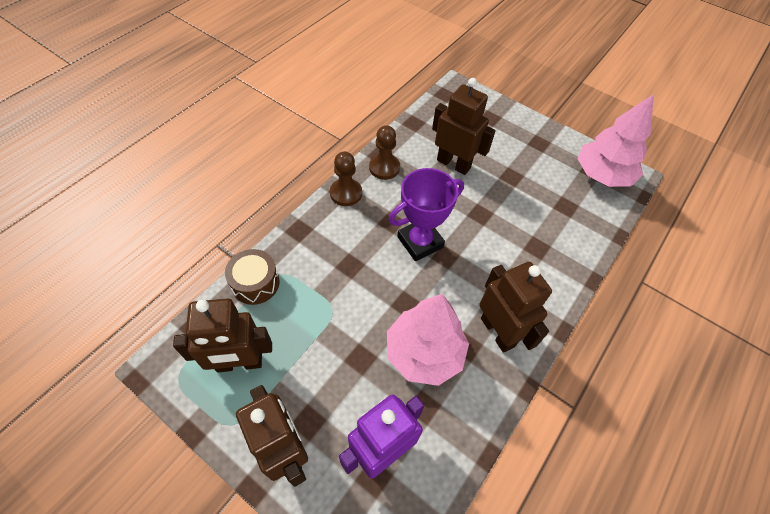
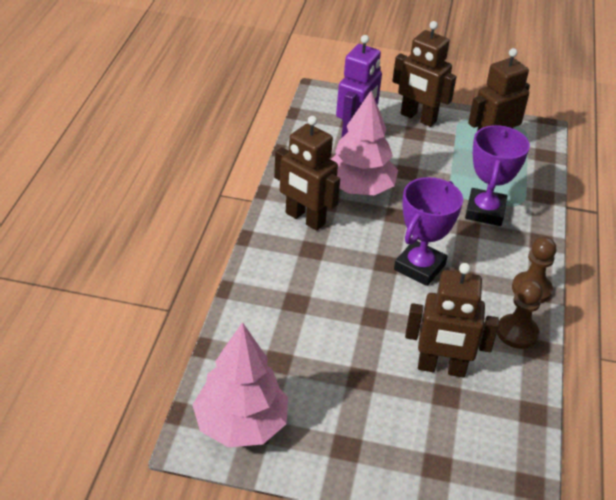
camera: 155 degrees right, 15 degrees down
brown drum [225,249,279,305] -> none
none -> purple trophy [465,125,530,226]

